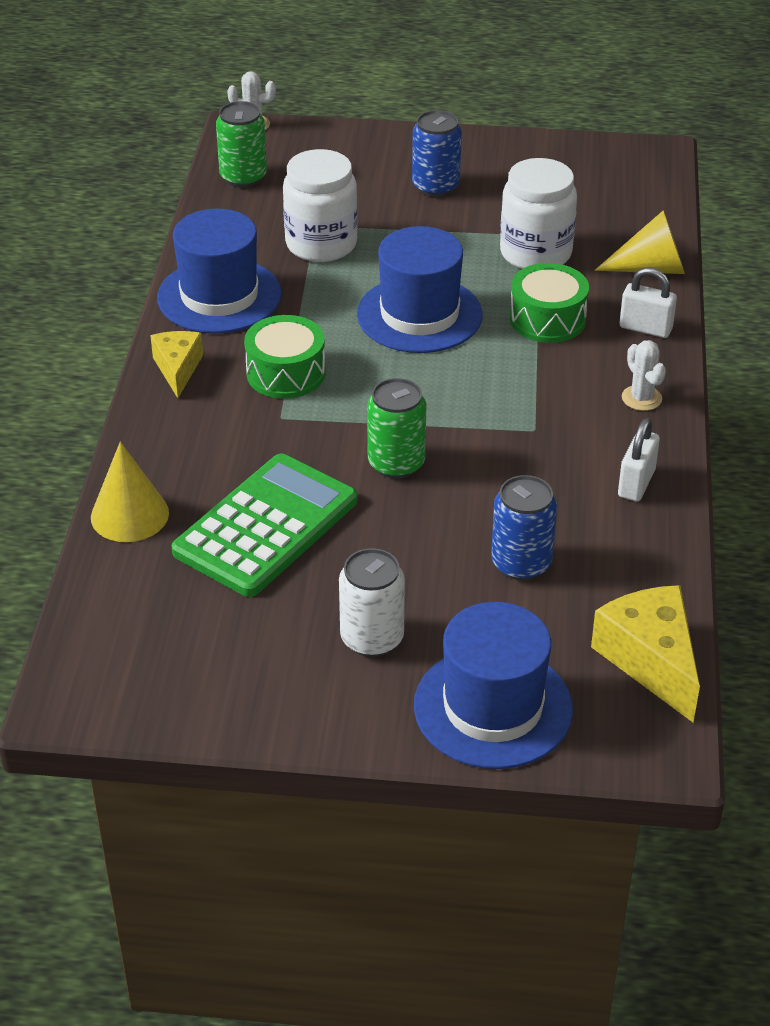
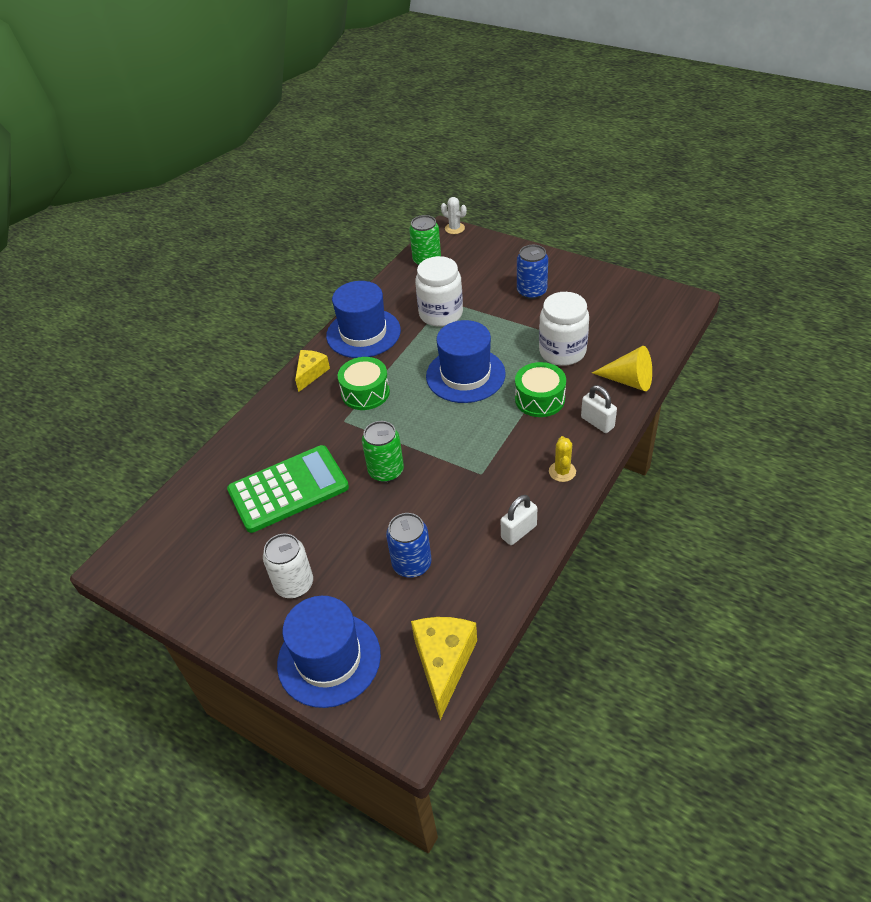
camera: 30 degrees right, 5 degrees up
yellow cone [91,442,169,542] -> none
white cactus [622,340,666,411] -> yellow cactus [549,436,576,482]

